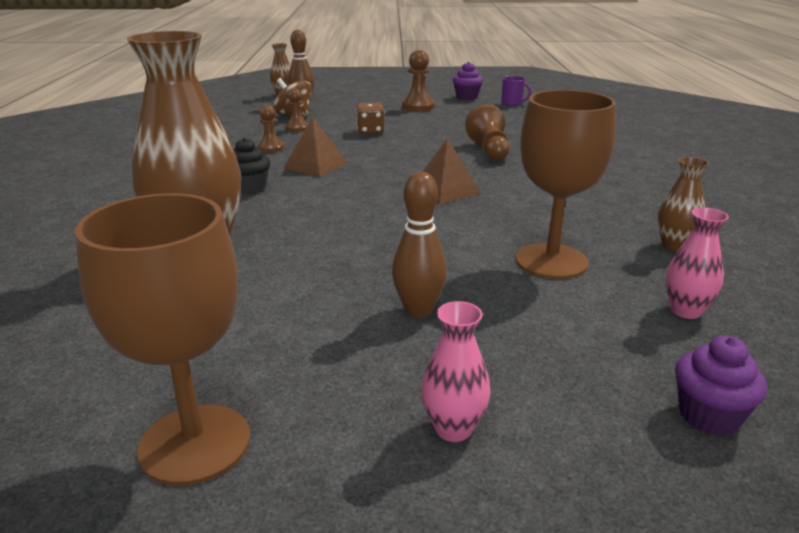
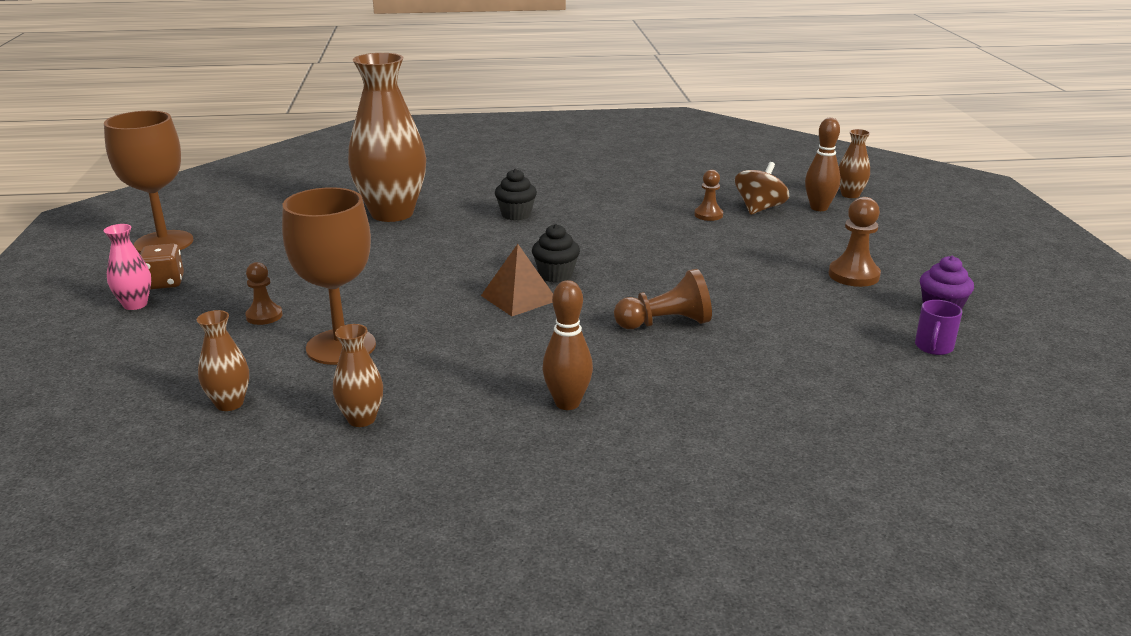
camera: 85 degrees right, 0 degrees up
brown pawn [257,105,284,153] -> brown pawn moved to [245,262,282,325]
brown pyramid [283,117,347,177] -> none
brown dice [356,103,385,134] -> brown dice moved to [140,244,184,289]
brown bowling pin [392,172,447,318] -> brown bowling pin moved to [542,280,593,410]
pink vase [666,207,729,319] -> brown vase [197,310,249,411]
purple cupcake [675,336,767,436] -> none
none -> black cupcake [532,224,580,282]

